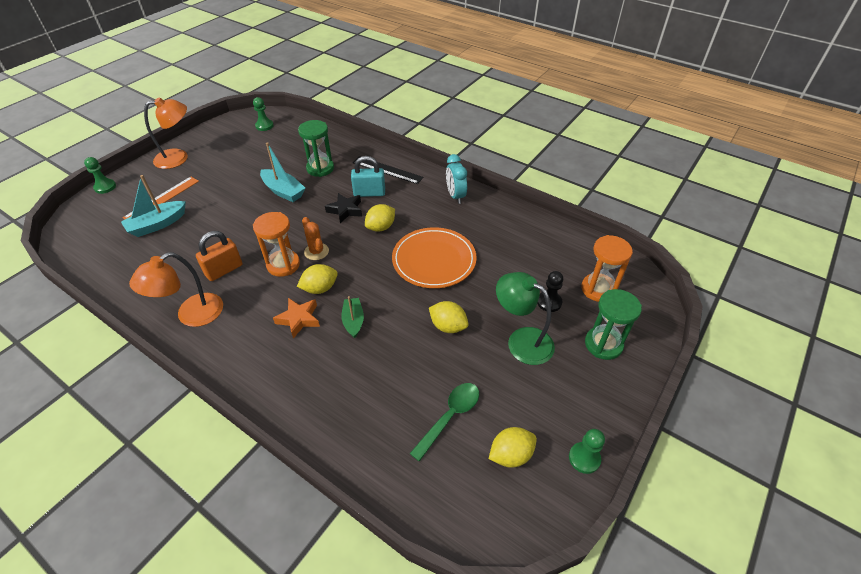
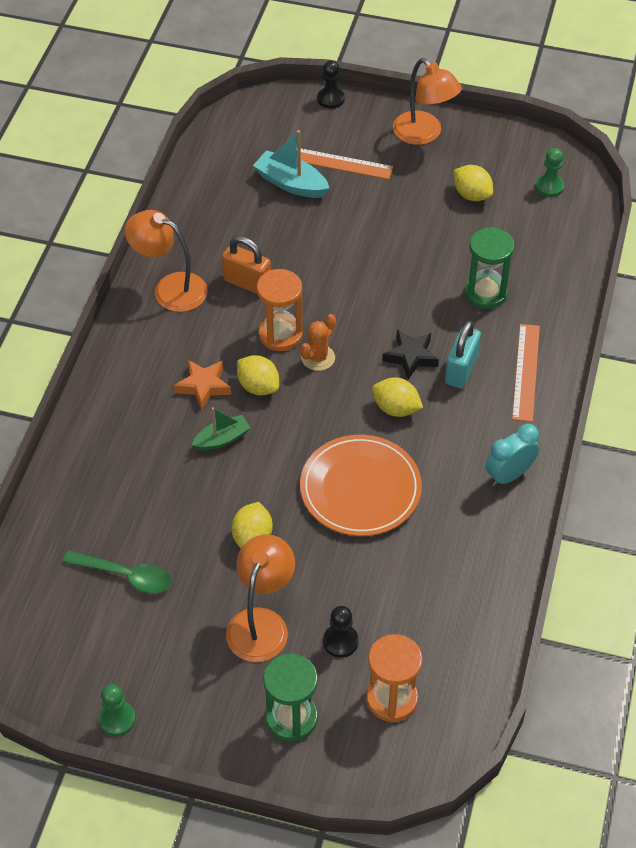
camera: 70 degrees right, 5 degrees up
green pawn [84,157,116,194] -> black pawn [317,60,345,109]
turquoise boat [260,142,305,202] -> none
turquoise padlock [351,156,385,197] -> turquoise padlock turned 45 degrees clockwise [445,320,481,389]
black ruler [353,156,423,184] -> orange ruler [512,324,540,422]
yellow lemon [489,427,537,468] -> yellow lemon moved to [454,165,493,201]
green lamp [496,272,555,365] -> orange lamp [226,534,295,662]

